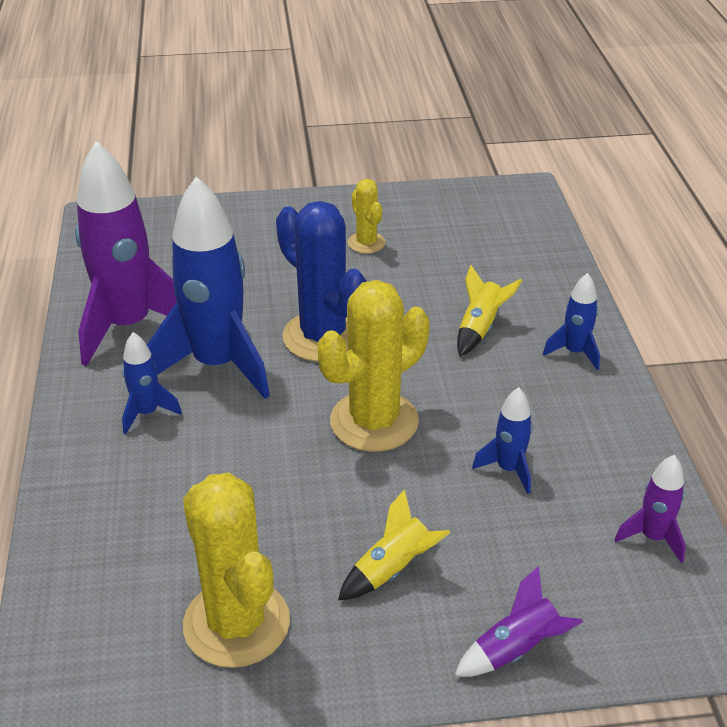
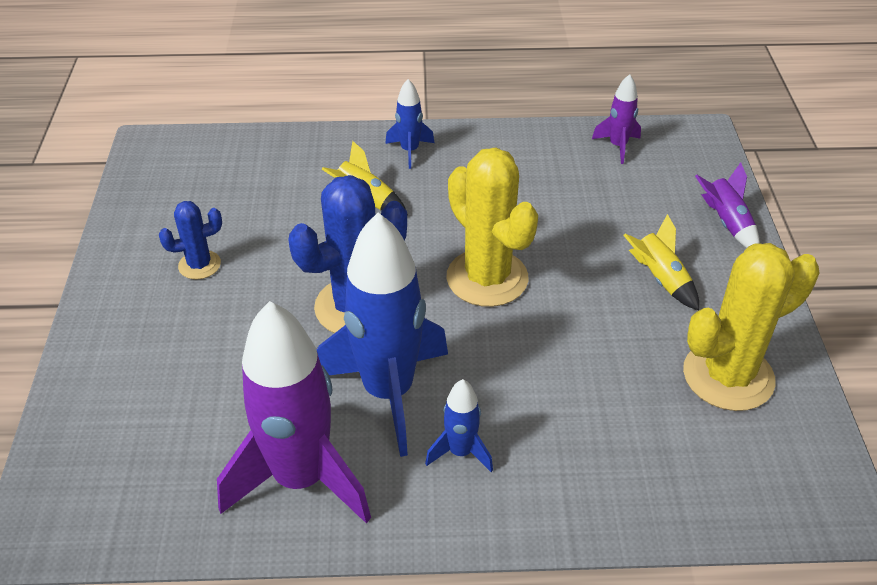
camera: 85 degrees left, 5 degrees up
yellow cactus [348,179,386,253] -> blue cactus [159,201,222,279]
blue rocket [472,387,533,494] -> none

